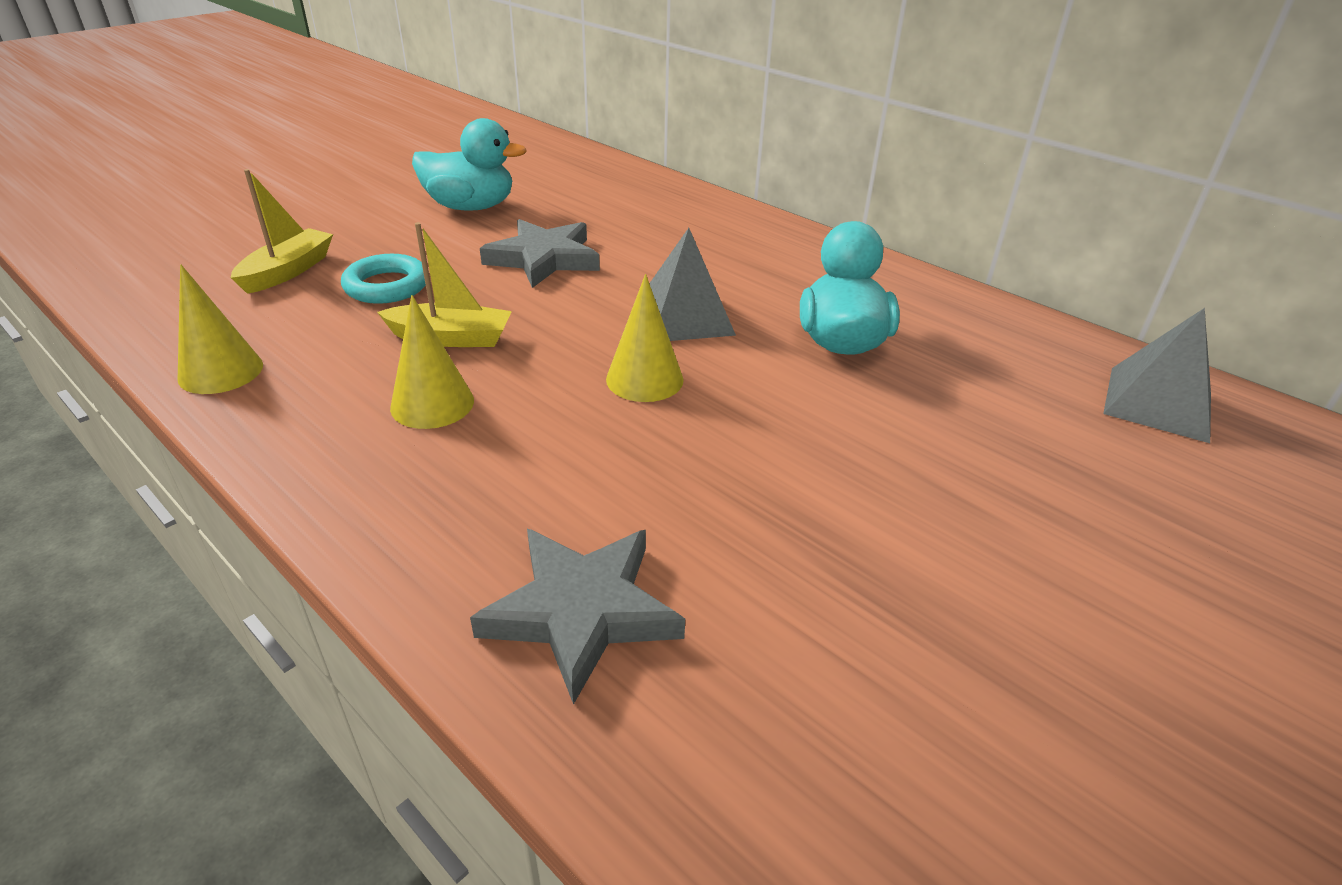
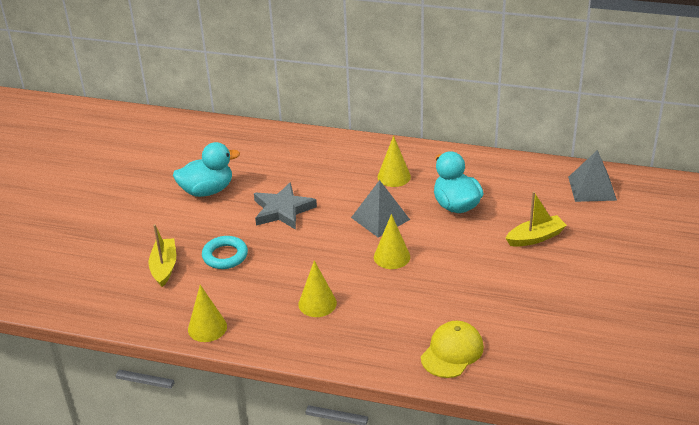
camera: 25 degrees left, 0 degrees up
yellow boat [377,222,512,347] -> yellow boat moved to [505,192,567,247]
grey star [470,529,685,705] -> yellow cap [421,321,484,378]
none -> yellow cone [377,136,411,187]

